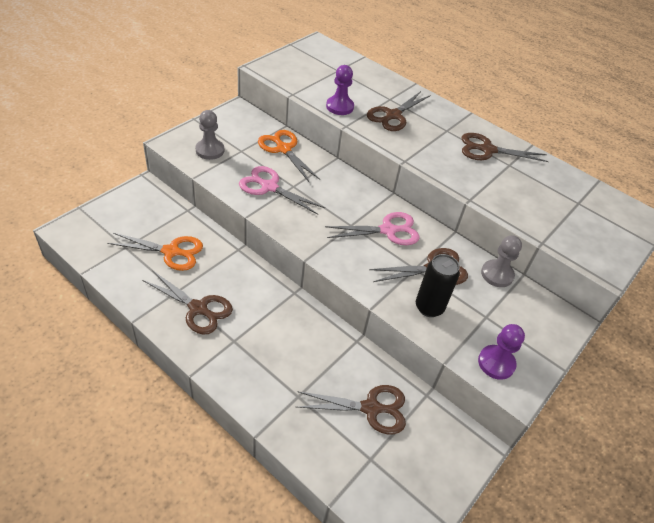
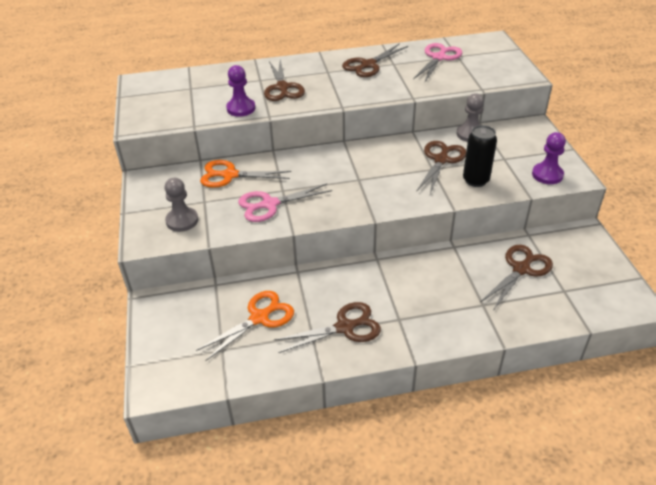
camera: 45 degrees left, 5 degrees down
pink scissors [325,212,420,245] -> pink scissors moved to [413,43,462,82]

